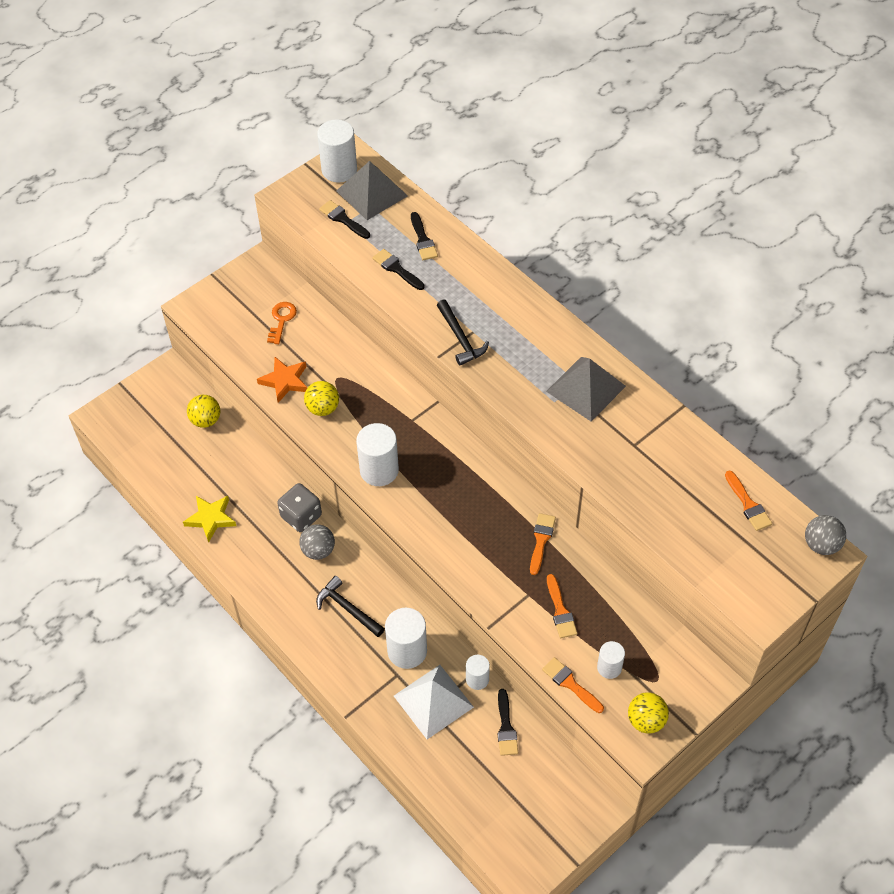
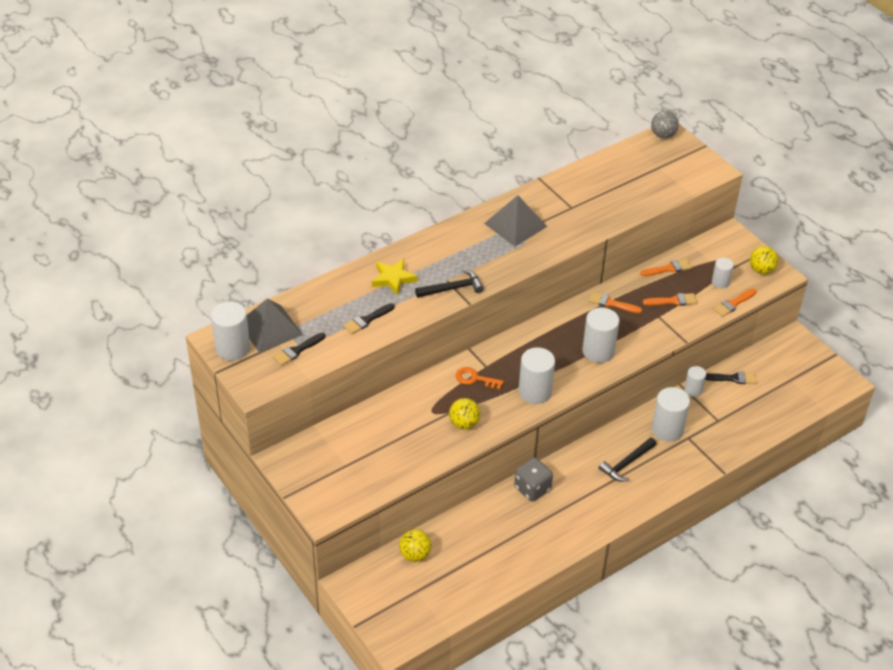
camera: 85 degrees left, 10 degrees down
yellow star [183,496,236,543] -> yellow star moved to [372,259,418,296]
orange star [257,357,307,403] -> none
orange key [267,302,297,344] -> orange key moved to [456,367,504,390]
grey ball [299,524,335,560] -> none
white pyramid [394,665,474,739] -> none
black brush [411,212,438,260] -> none
orange brush [725,471,772,531] -> orange brush moved to [640,259,692,276]
none -> white cylinder [582,307,619,363]

